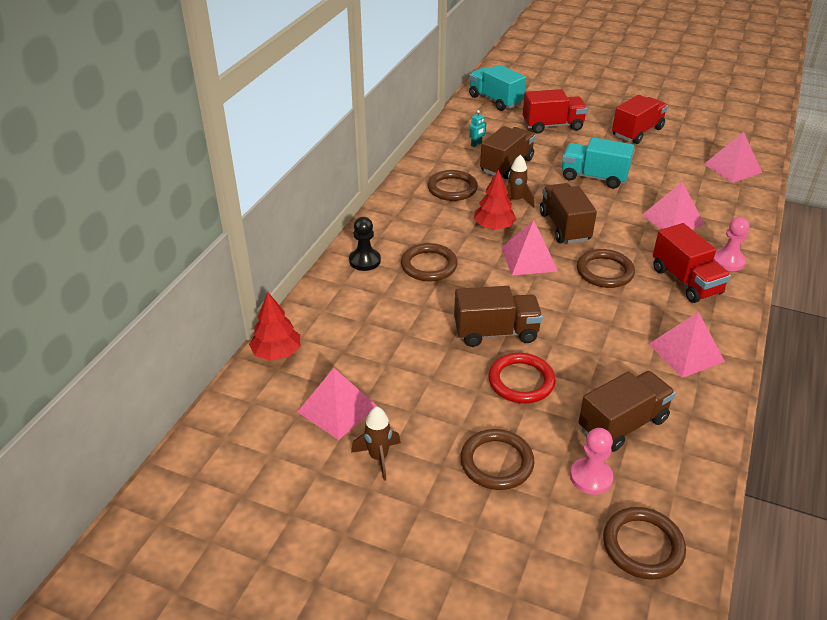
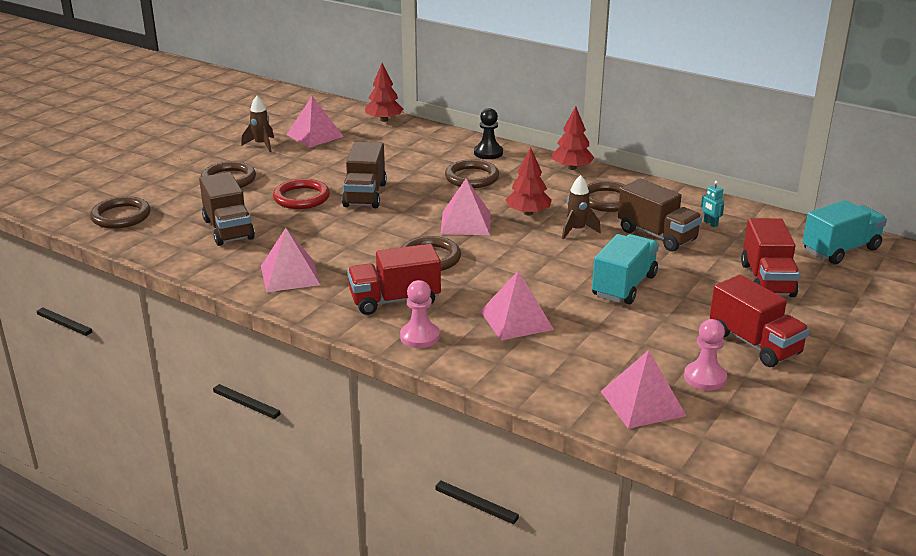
camera: 100 degrees right, 10 degrees down
brown truck [540,183,597,244] -> none
pink pawn [570,428,613,495] -> pink pawn moved to [684,319,727,391]
none -> red tree [552,106,594,170]

